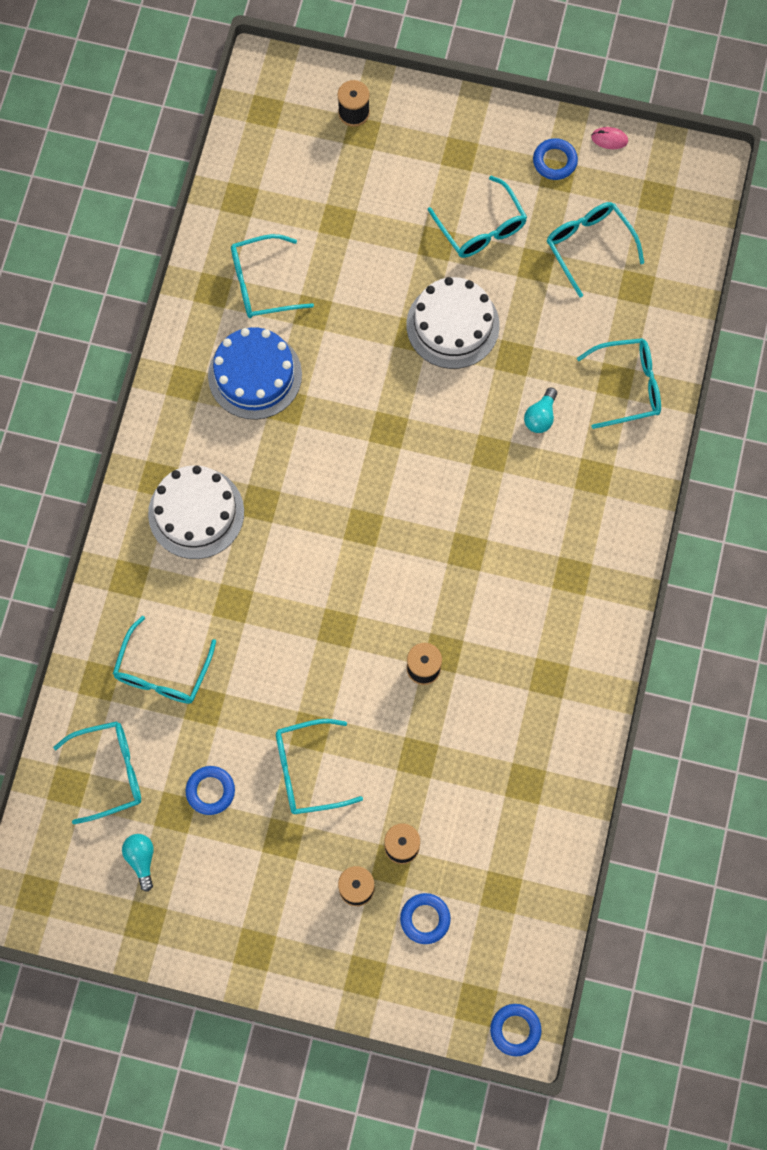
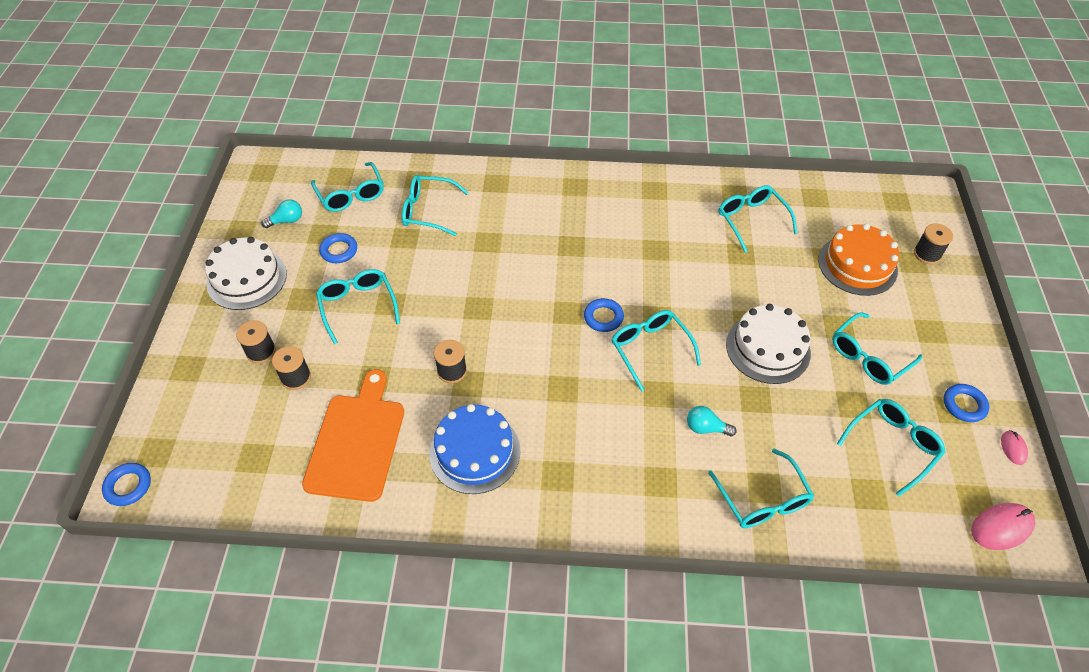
camera: 80 degrees right, 20 degrees down
white cake [148,465,244,559] -> white cake moved to [205,237,287,310]
blue cake [208,327,302,420] -> blue cake moved to [429,404,520,494]
blue ring [400,893,451,944] -> blue ring moved to [584,298,624,332]
none -> orange cutting board [302,369,404,502]
none -> turquoise glasses [611,310,701,392]
none -> orange cake [818,224,899,296]
none -> pink mouse [971,503,1036,550]

